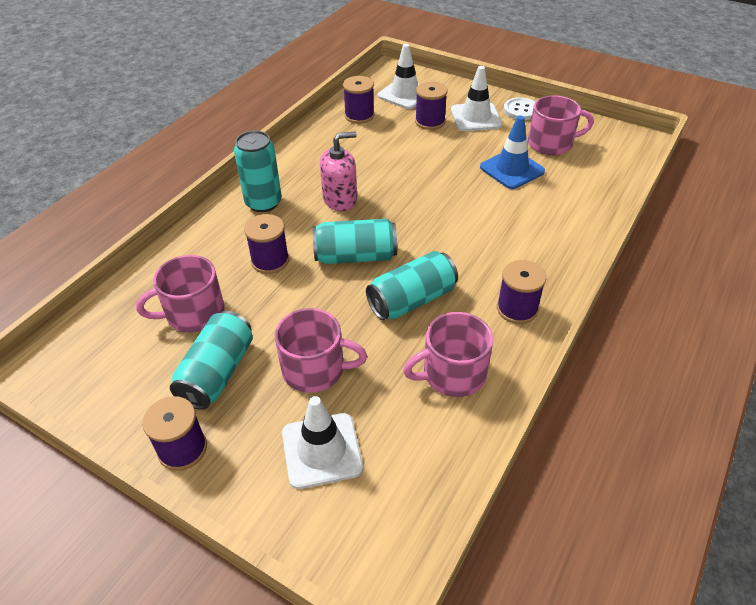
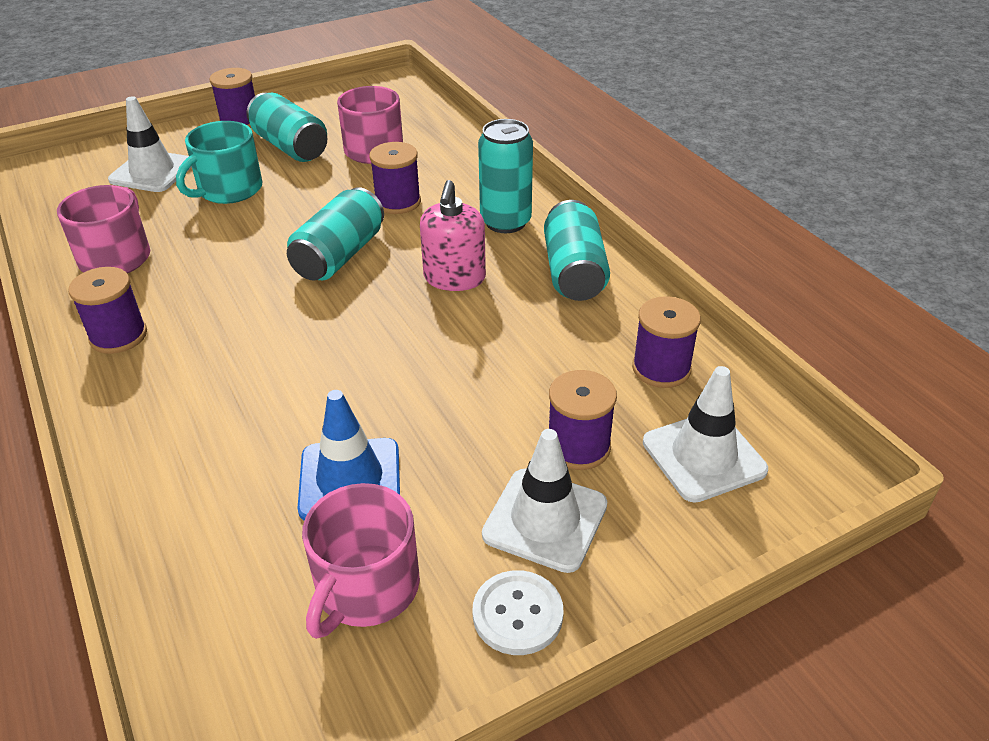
camera: 120 degrees right, 5 degrees down
pink mug [274,308,367,393] -> turquoise mug [176,121,262,204]
turquoise can [366,251,458,320] -> turquoise can moved to [544,200,610,301]

